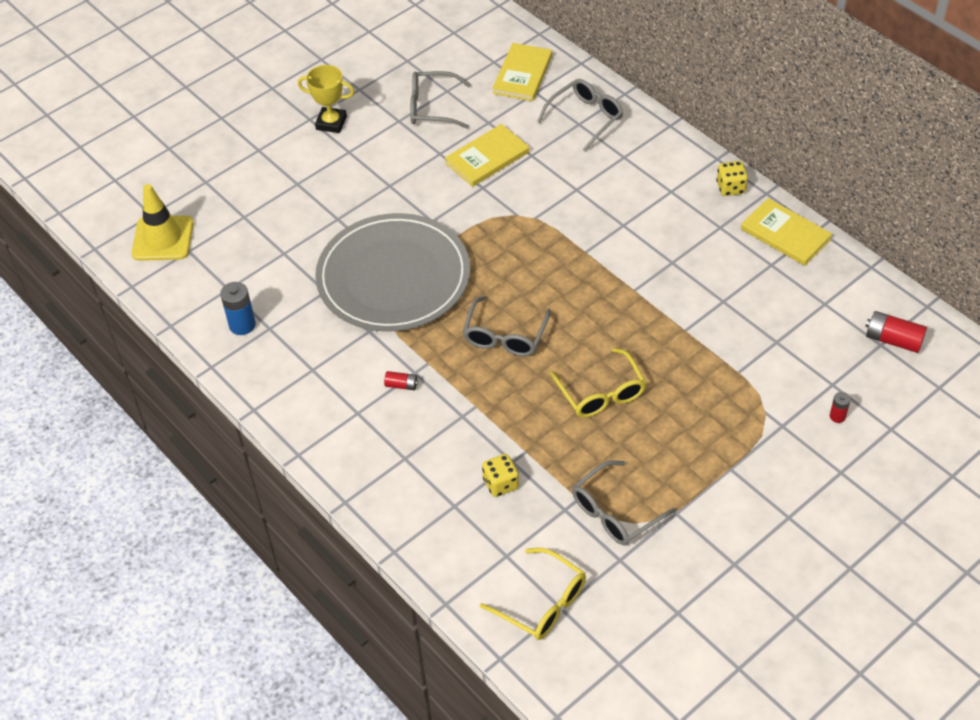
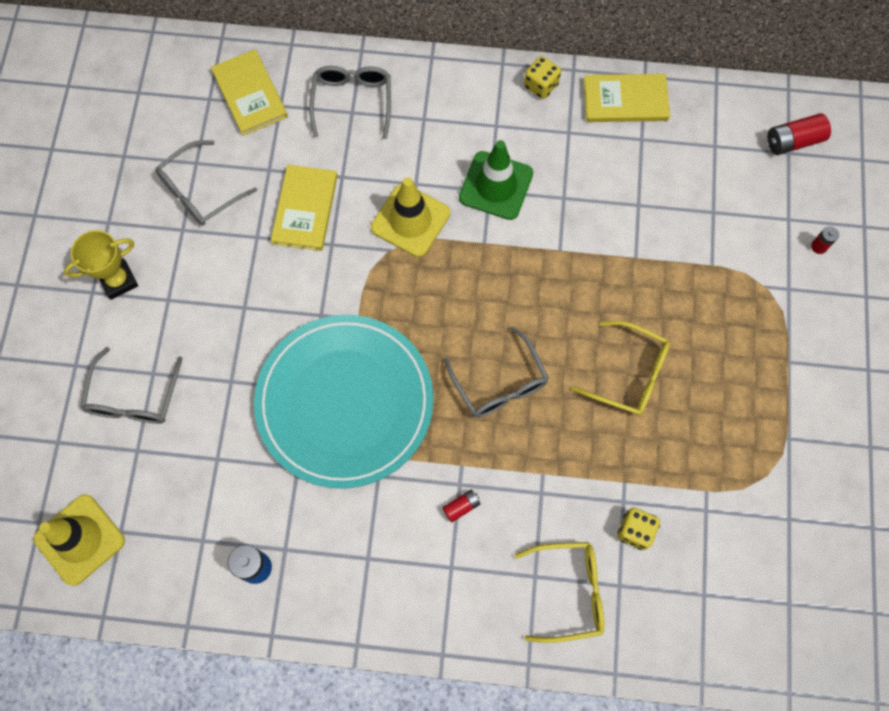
camera: 45 degrees left, 20 degrees up
grey plate [315,213,470,332] -> turquoise plate [254,315,434,489]
yellow glasses [480,548,586,640] -> yellow glasses moved to [515,542,605,643]
grey glasses [572,460,676,546] -> grey glasses moved to [80,347,183,424]
none -> yellow traffic cone [371,177,450,257]
none -> green traffic cone [459,140,533,220]

